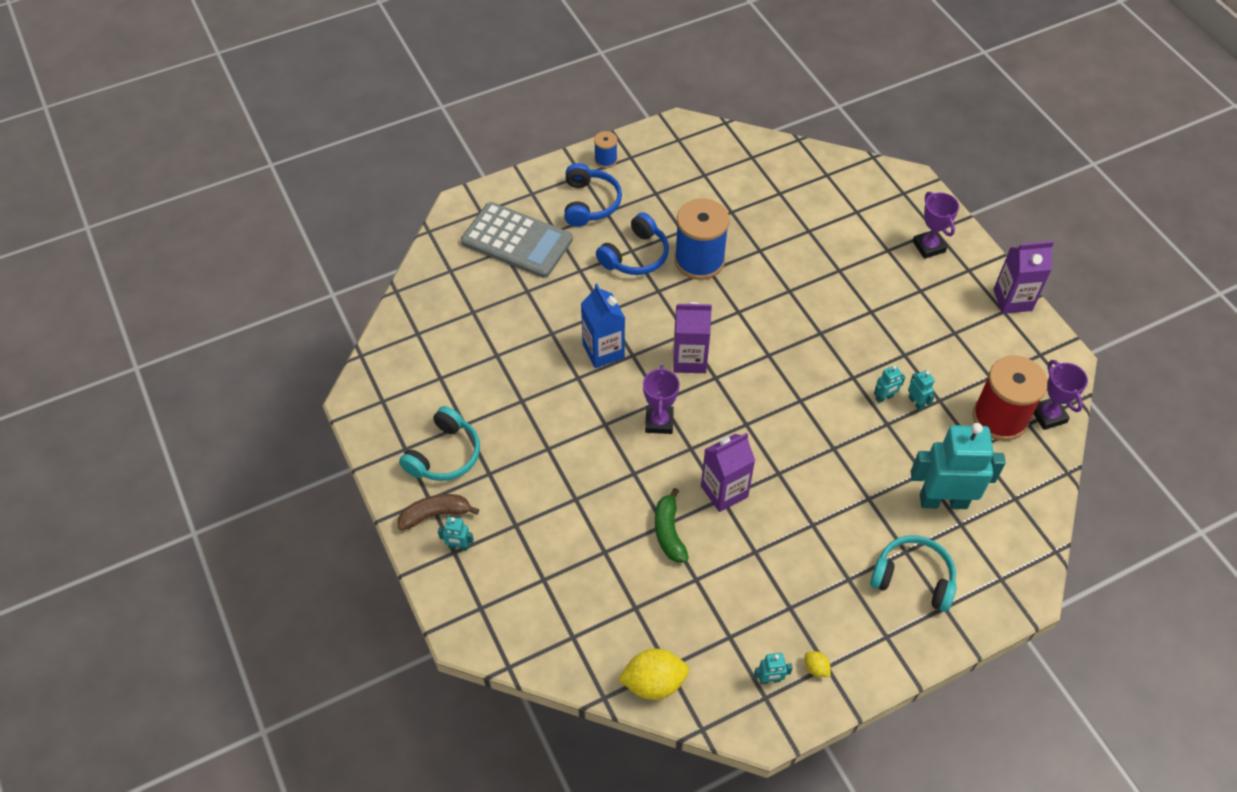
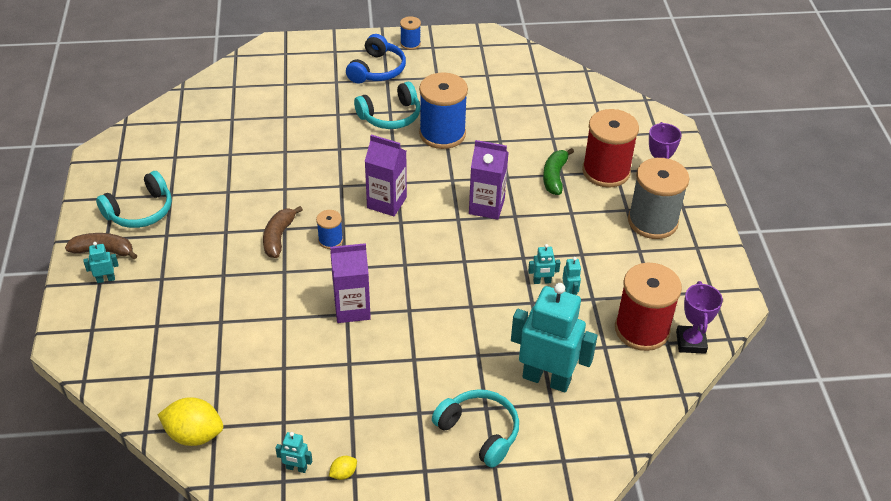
camera: 20 degrees right, 10 degrees down
turquoise robot [438,517,474,551] -> turquoise robot turned 135 degrees clockwise [83,242,119,283]
grey calculator [461,202,573,278] -> none
blue carton [581,283,625,368] -> none
blue headphones [596,213,669,275] -> turquoise headphones [354,82,420,129]
purple trophy [643,365,680,434] -> blue spool [316,210,343,249]
green banana [655,488,689,563] -> green banana moved to [543,148,574,195]
yellow lemon [805,651,831,677] -> yellow lemon turned 75 degrees clockwise [329,456,357,480]
purple carton [993,241,1054,314] -> purple carton moved to [469,140,508,220]
none -> brown banana [263,206,303,258]
none -> red spool [582,109,639,188]
none -> grey spool [628,158,690,239]

